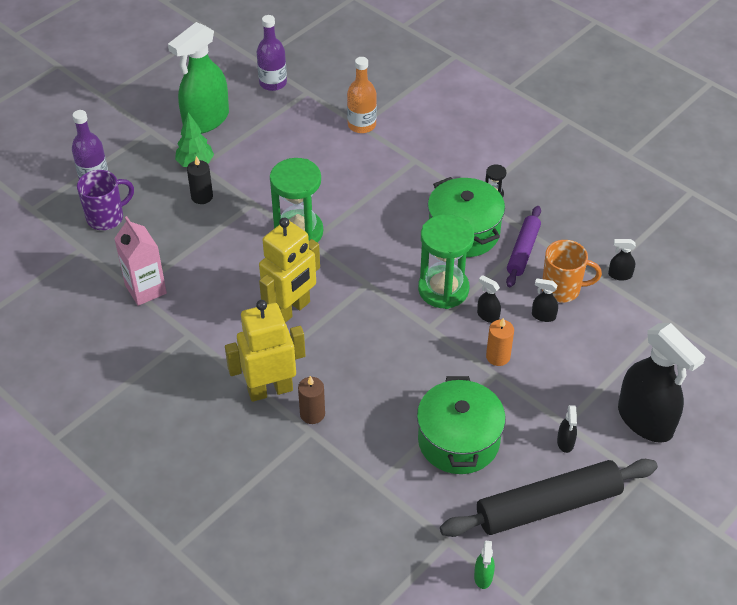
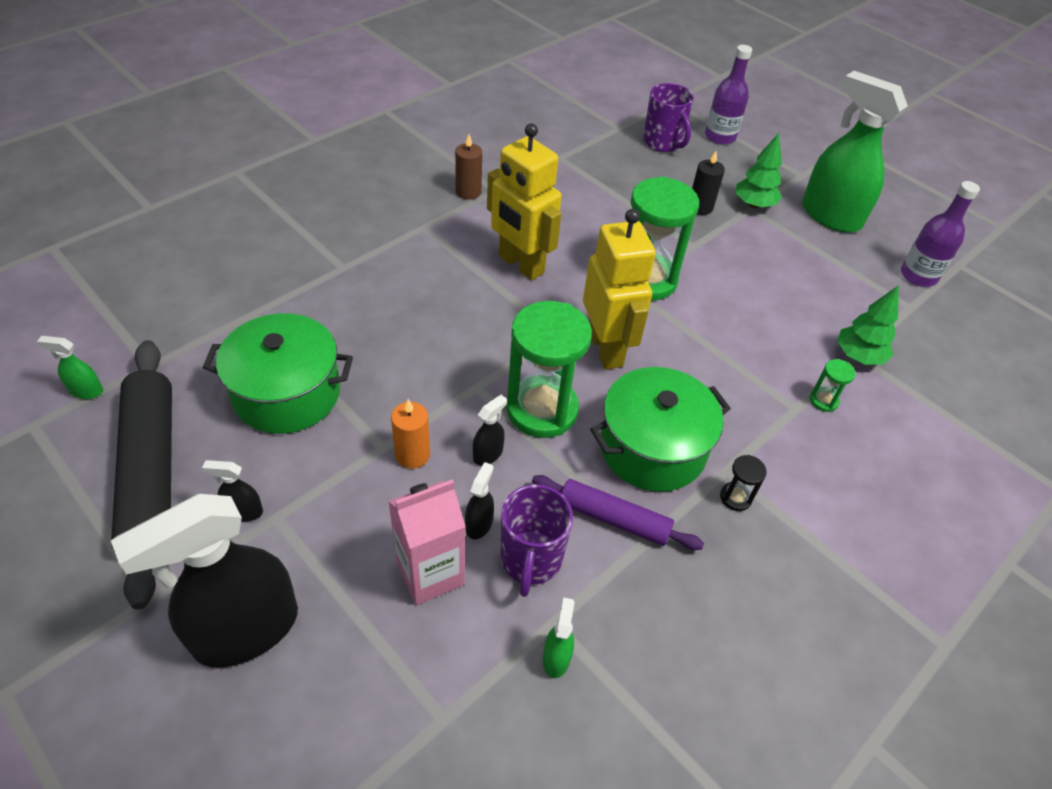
camera: 90 degrees right, 0 degrees up
pink carton [114,216,167,306] -> pink carton moved to [388,479,466,605]
yellow robot [225,300,305,402] -> yellow robot moved to [583,209,656,369]
brown candle [298,376,325,424] -> brown candle moved to [455,134,482,200]
orange bottle [347,57,377,133] -> green tree [837,285,899,365]
orange mug [542,240,602,303] -> purple mug [501,484,573,597]
black spray bottle [608,239,636,281] -> green spray bottle [543,597,575,678]
none -> green hourglass [810,359,856,412]

